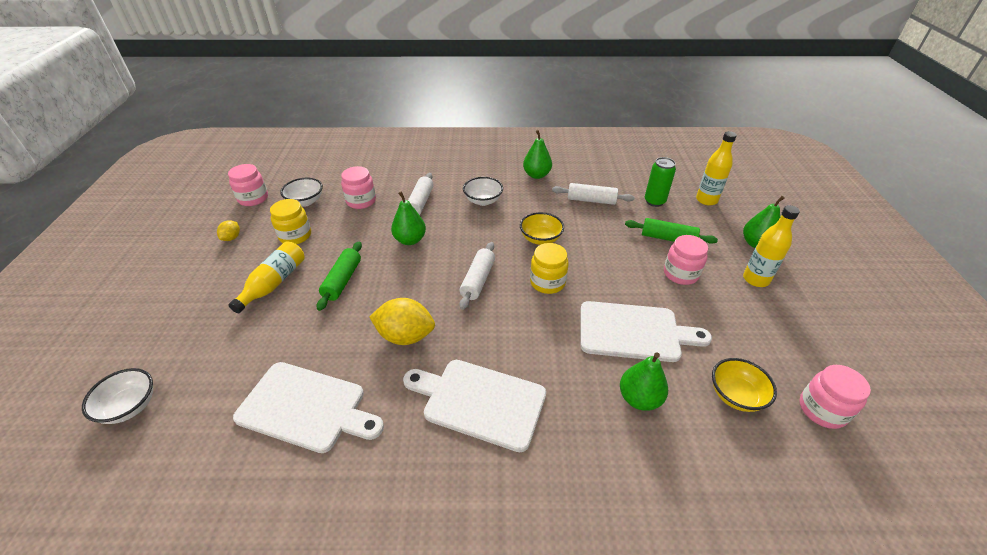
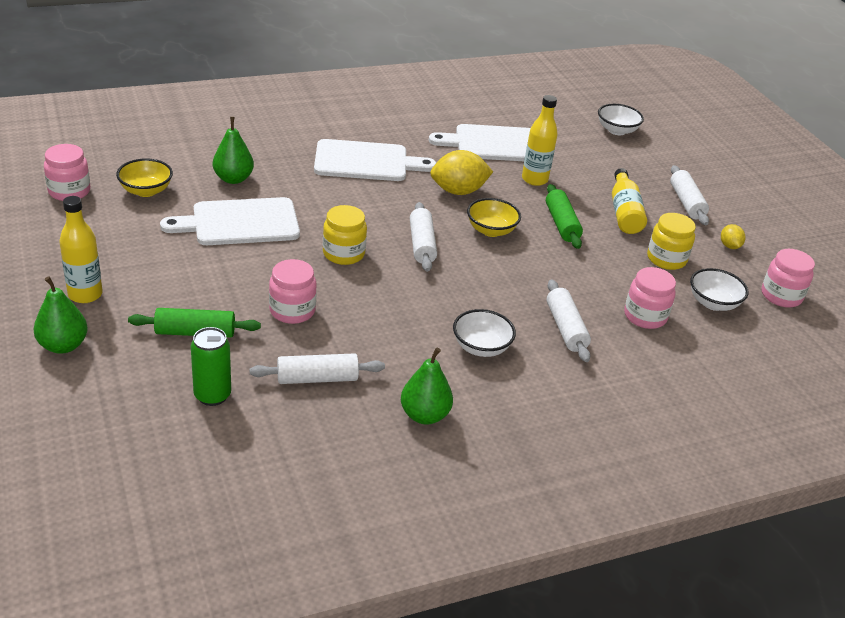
camera: 155 degrees right, 5 degrees down
green pear [391,191,426,245] -> none
yellow bowl [520,212,564,245] -> yellow bowl moved to [467,198,521,237]
pink jar [664,235,708,285] -> pink jar moved to [269,259,317,324]
yellow bottle [696,131,737,206] -> yellow bottle moved to [522,95,558,186]
none -> white rolling pin [670,165,709,225]

